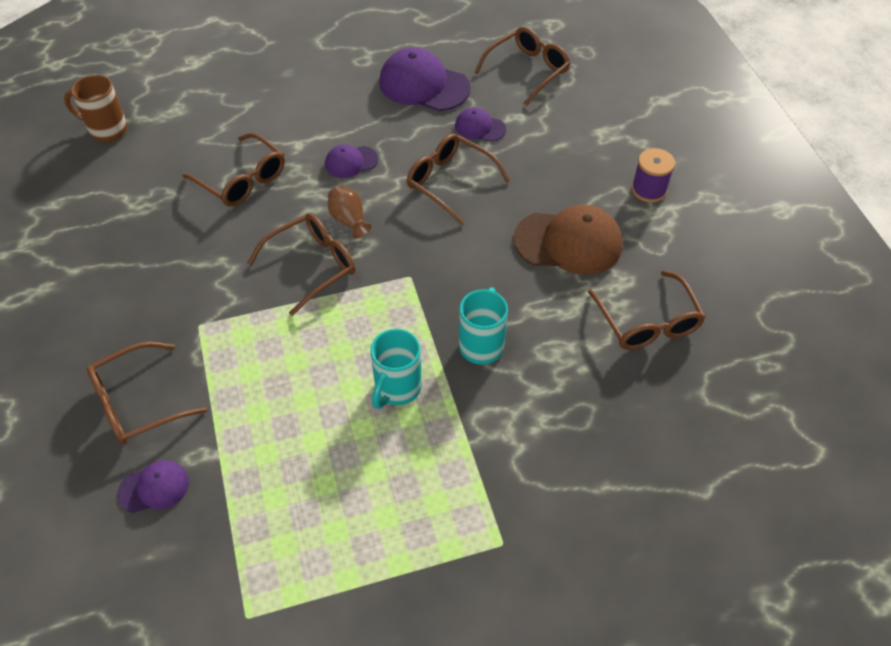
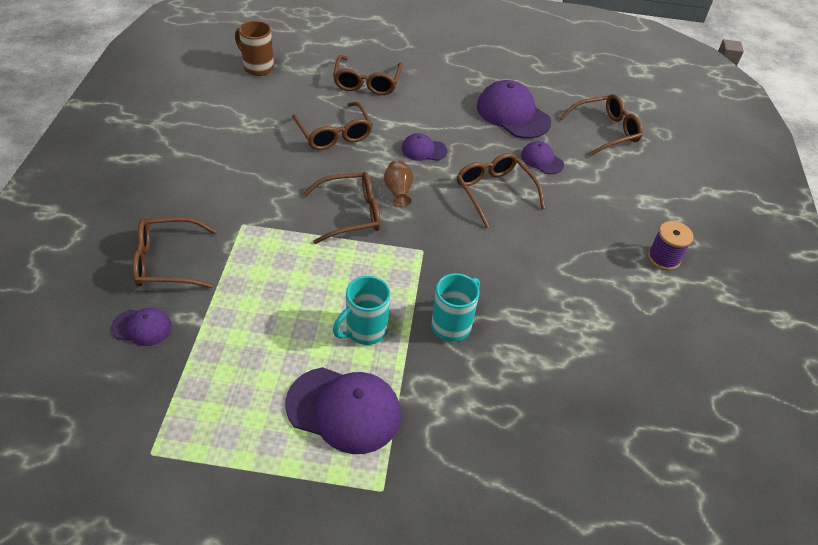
camera: 20 degrees right, 5 degrees down
brown cap [513,205,623,275] -> none
brown glasses [588,270,706,350] -> brown glasses moved to [333,55,403,95]
none -> purple cap [285,367,401,454]

